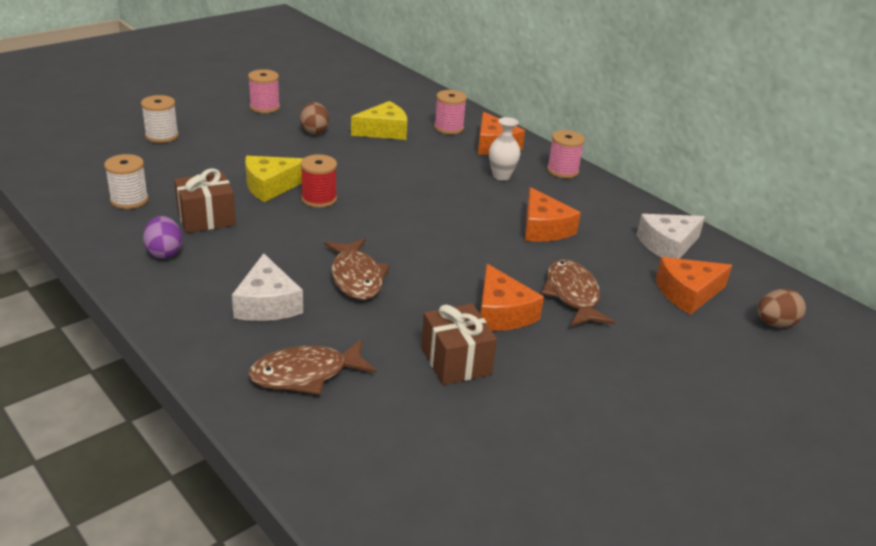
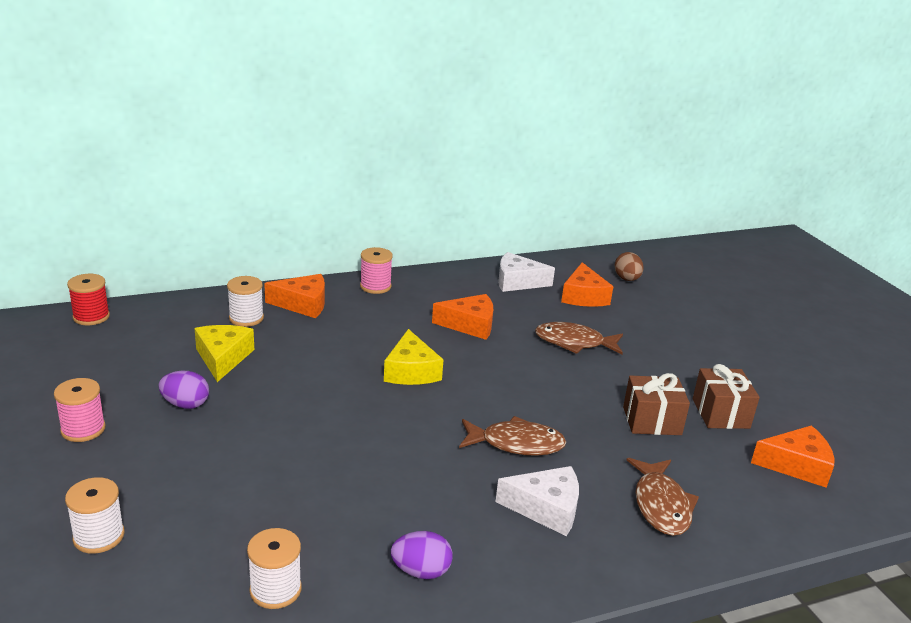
camera: 70 degrees left, 5 degrees down
brown gift [174,168,236,233] -> brown gift moved to [693,364,760,429]
yellow cheese [245,156,303,202] -> yellow cheese moved to [384,329,444,385]
brown egg [300,102,329,134] -> purple egg [159,371,209,409]
red spool [300,154,337,208] -> red spool moved to [67,274,110,325]
pink spool [434,90,467,134] -> white spool [227,276,264,327]
orange cheese [480,264,544,331] -> orange cheese moved to [751,425,834,488]
white vase [489,117,520,181] -> none
white cheese [637,214,705,259] -> white cheese turned 105 degrees clockwise [498,252,555,292]

